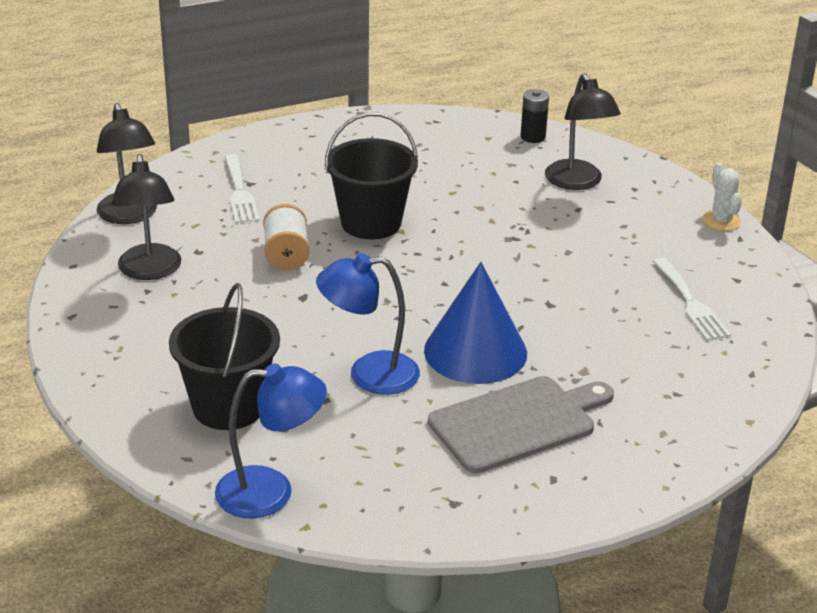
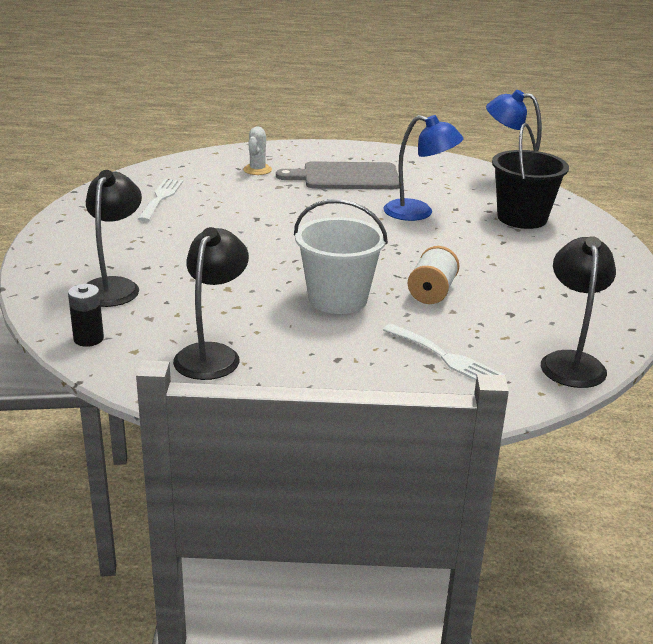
camera: 155 degrees left, 5 degrees down
black lamp [112,154,181,280] -> black lamp moved to [173,227,249,380]
white fork [225,154,259,223] -> white fork turned 120 degrees clockwise [383,324,504,381]
black bucket [325,112,418,239] -> white bucket [294,199,388,314]
blue cone [424,262,527,384] -> none
white cactus [702,163,742,231] -> white cactus moved to [243,127,272,175]

